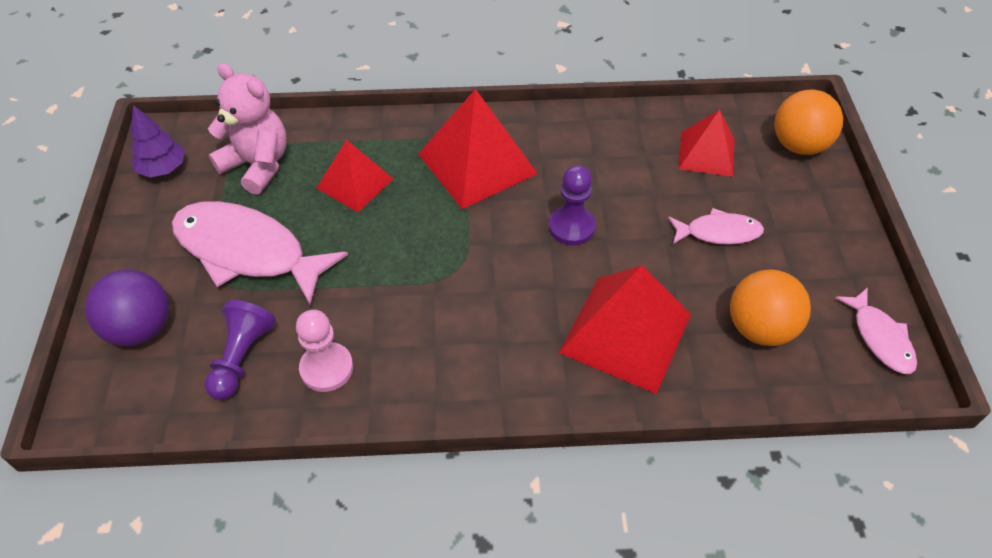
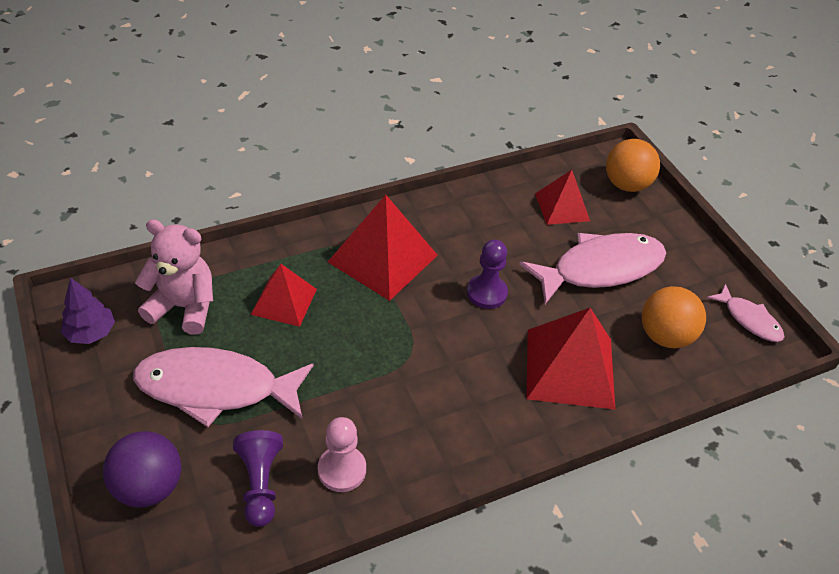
camera: 25 degrees left, 5 degrees down
pink fish [668,208,764,245] -> pink fish [519,233,666,304], size x1.93

